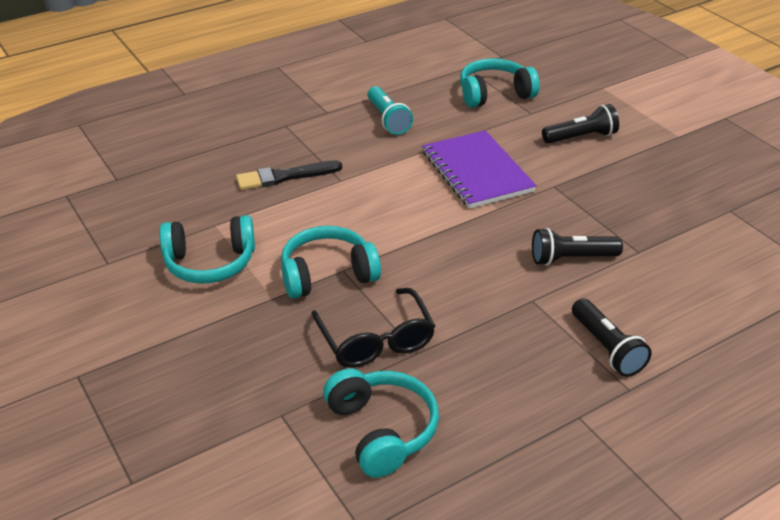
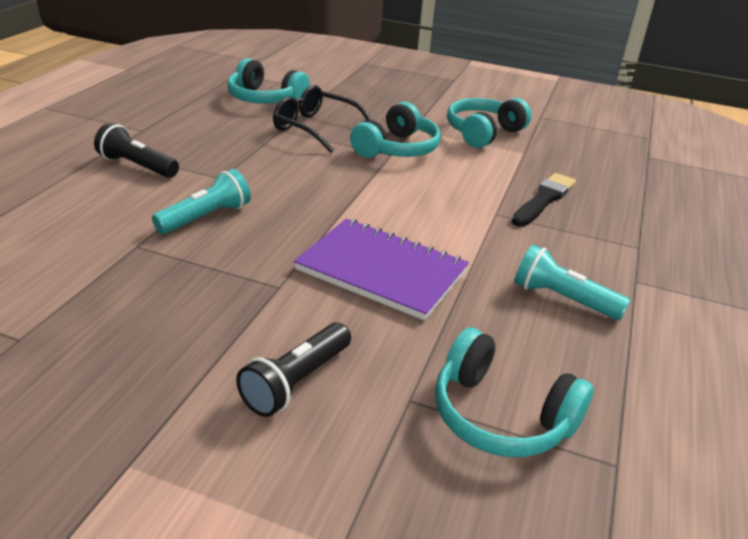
camera: 140 degrees right, 5 degrees down
turquoise headphones [460,58,540,108] -> turquoise headphones turned 90 degrees clockwise [435,328,593,457]
black flashlight [532,228,623,266] -> turquoise flashlight [152,169,251,234]

